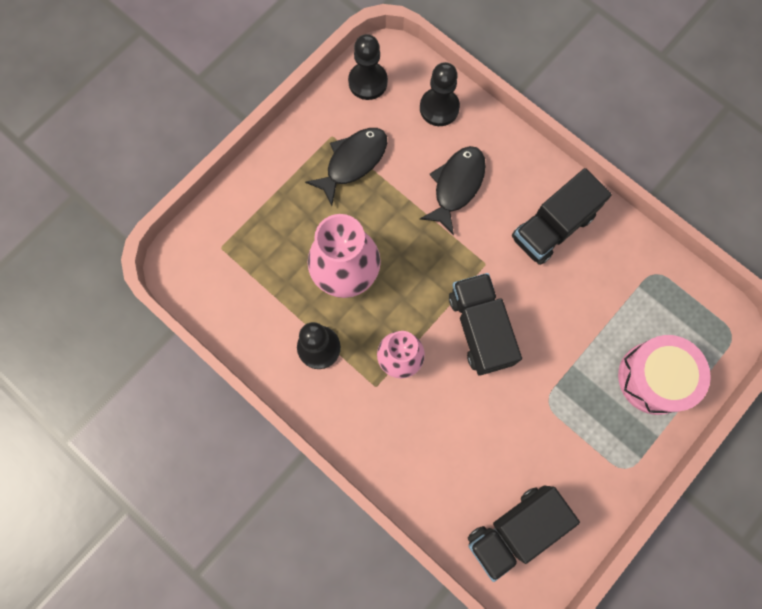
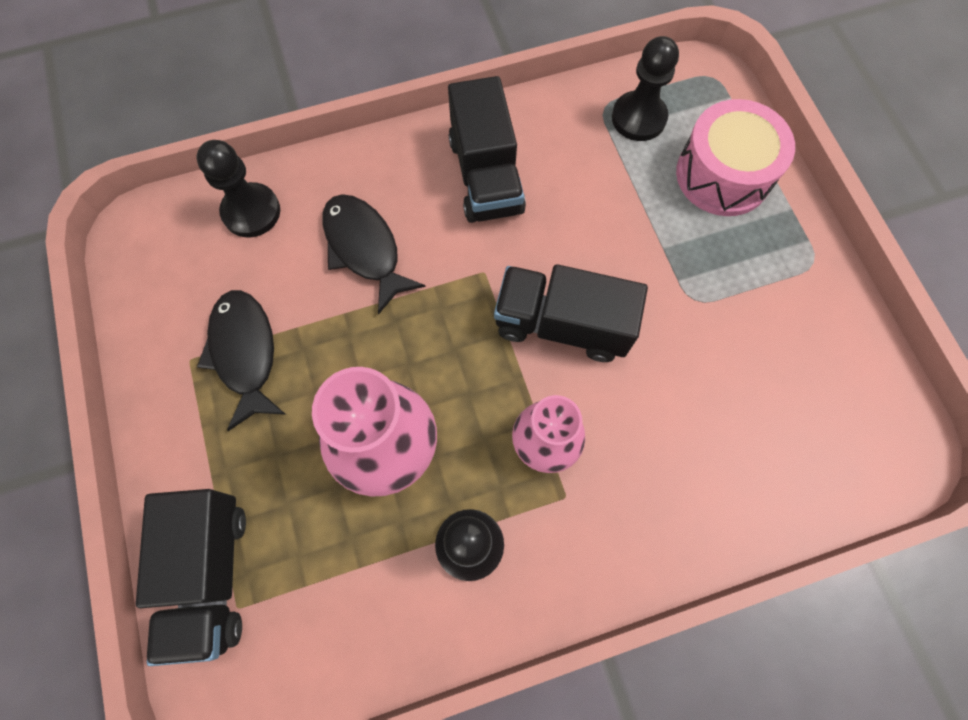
camera: 60 degrees left, 5 degrees down
black pawn [348,34,388,100] -> black pawn moved to [612,36,679,141]
black truck [468,486,580,582] -> black truck moved to [136,489,246,666]

